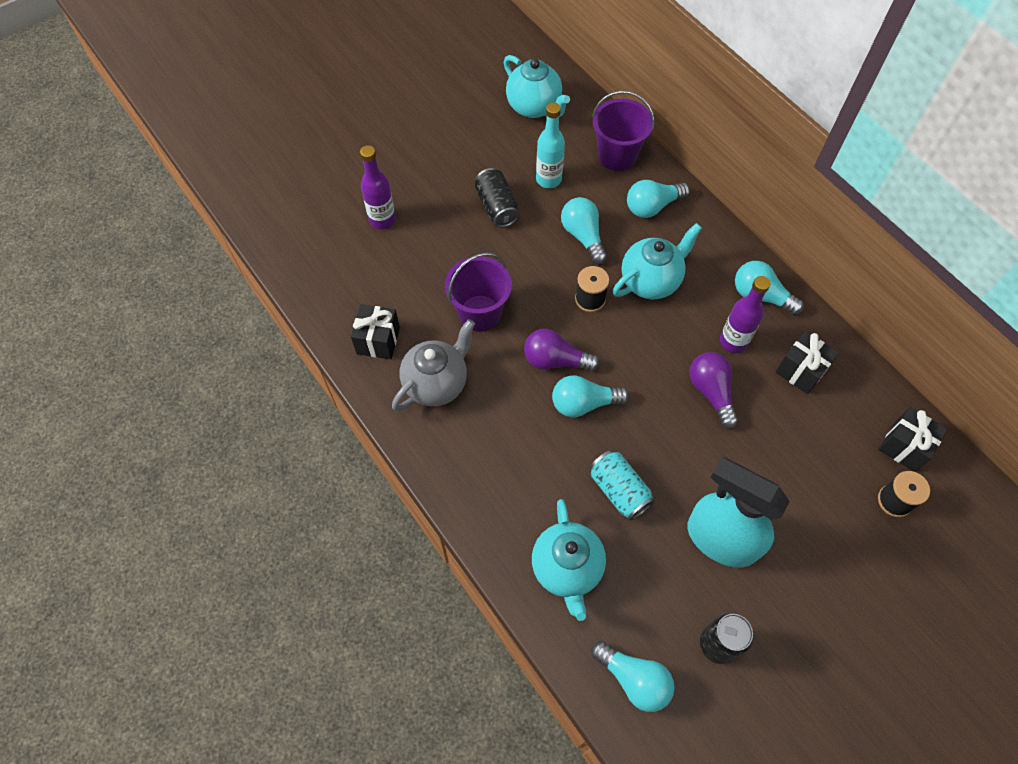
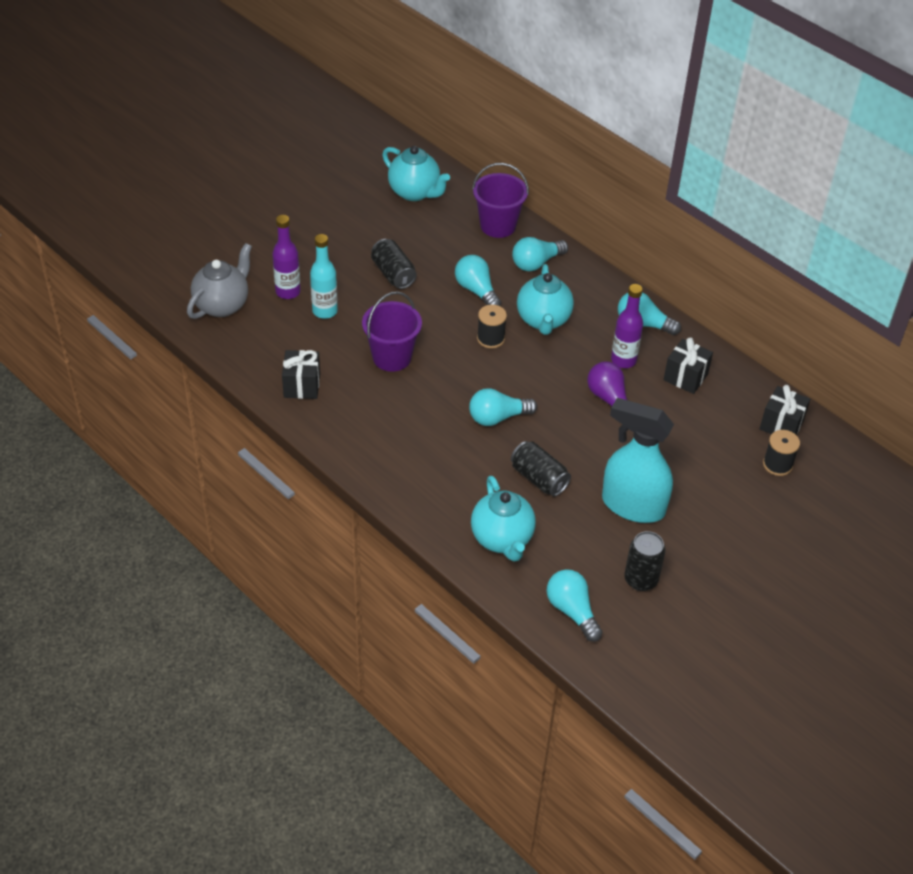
camera: 10 degrees left, 15 degrees down
grey teapot [392,319,475,411] -> grey teapot moved to [187,243,252,319]
purple light bulb [524,329,600,372] -> none
turquoise bottle [536,102,565,188] -> turquoise bottle moved to [310,234,338,319]
turquoise can [590,450,655,520] -> black can [511,441,571,496]
turquoise light bulb [591,641,675,712] -> turquoise light bulb turned 150 degrees counterclockwise [546,569,603,642]
turquoise teapot [613,223,702,299] -> turquoise teapot turned 135 degrees clockwise [517,264,574,335]

